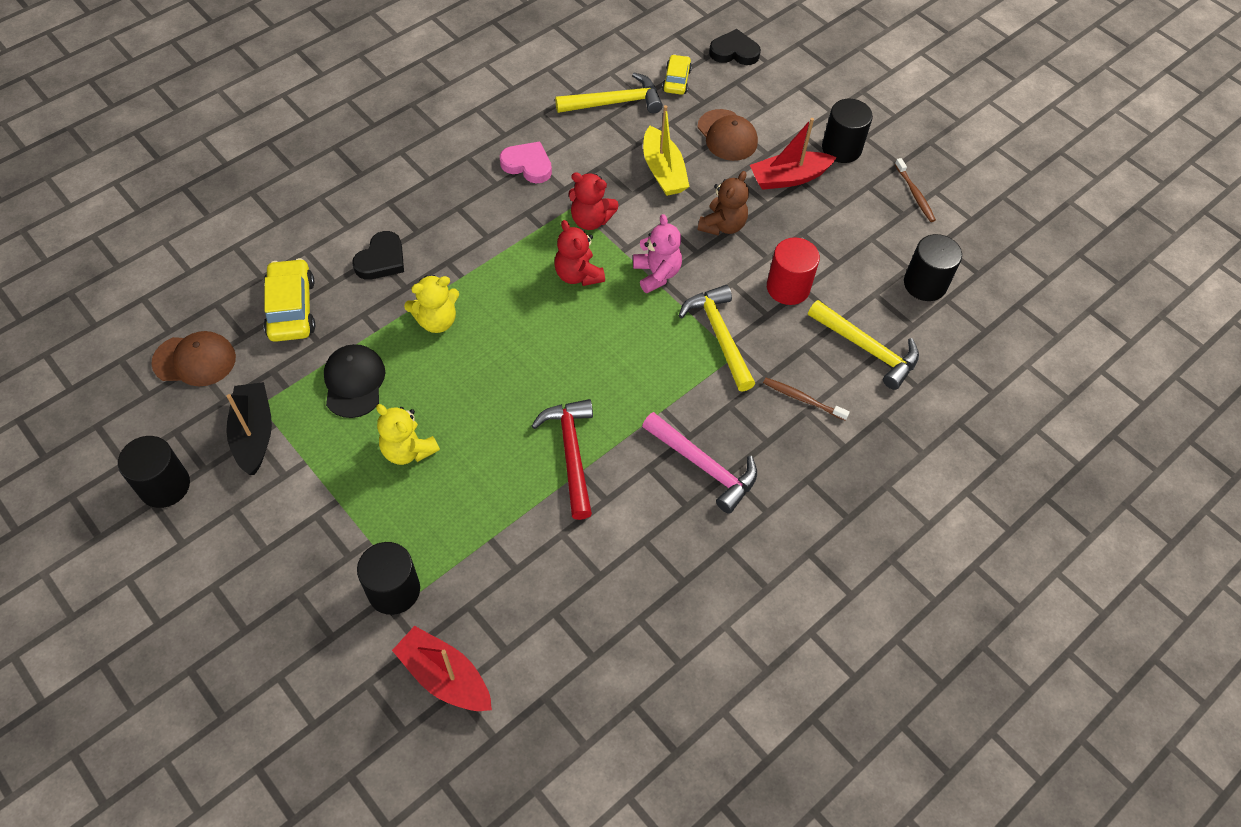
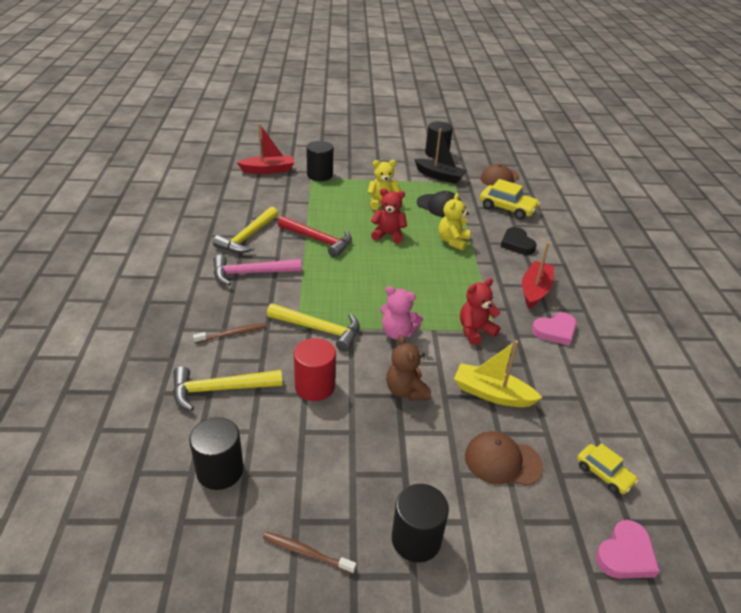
camera: 130 degrees right, 20 degrees down
red teddy bear [554,220,605,286] -> red teddy bear moved to [371,188,407,243]
yellow hammer [555,72,663,113] -> yellow hammer moved to [213,207,278,253]
black heart [709,29,761,65] -> pink heart [596,520,660,579]
red boat [750,118,837,190] -> red boat moved to [522,242,554,308]

